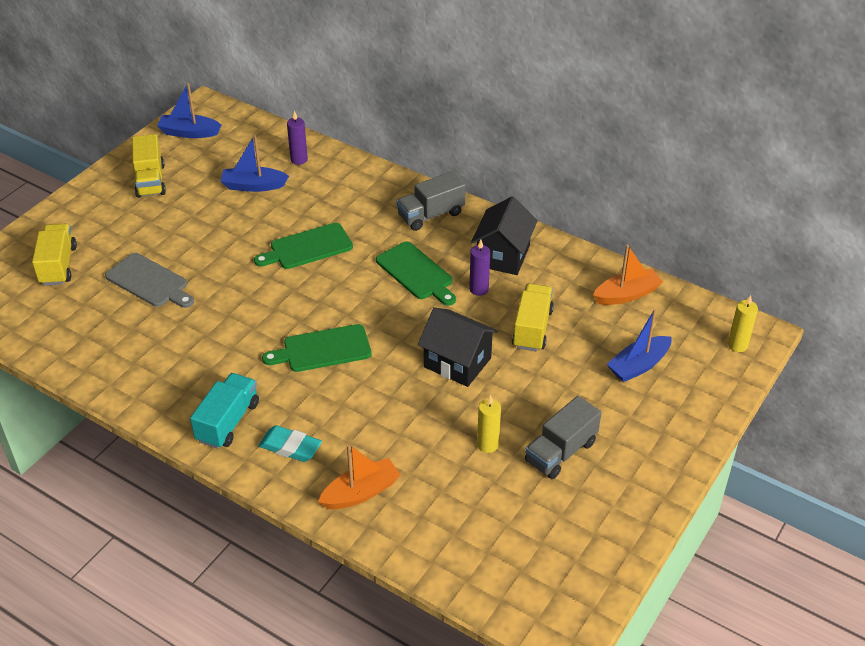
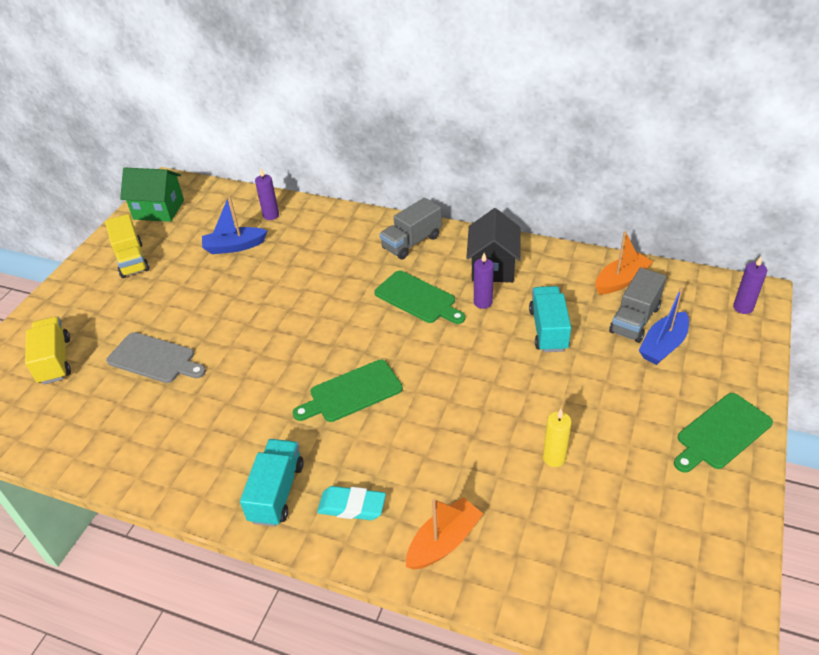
camera: 10 degrees left, 0 degrees up
blue boat [157,83,222,138] -> green house [120,167,184,222]
green cutting board [254,223,353,269] -> green cutting board moved to [674,393,773,473]
black house [418,308,498,387] -> none
yellow truck [512,283,554,351] -> turquoise truck [529,286,571,352]
grey truck [525,396,601,479] -> grey truck moved to [609,268,666,343]
yellow candle [728,295,758,352] -> purple candle [733,257,767,314]

